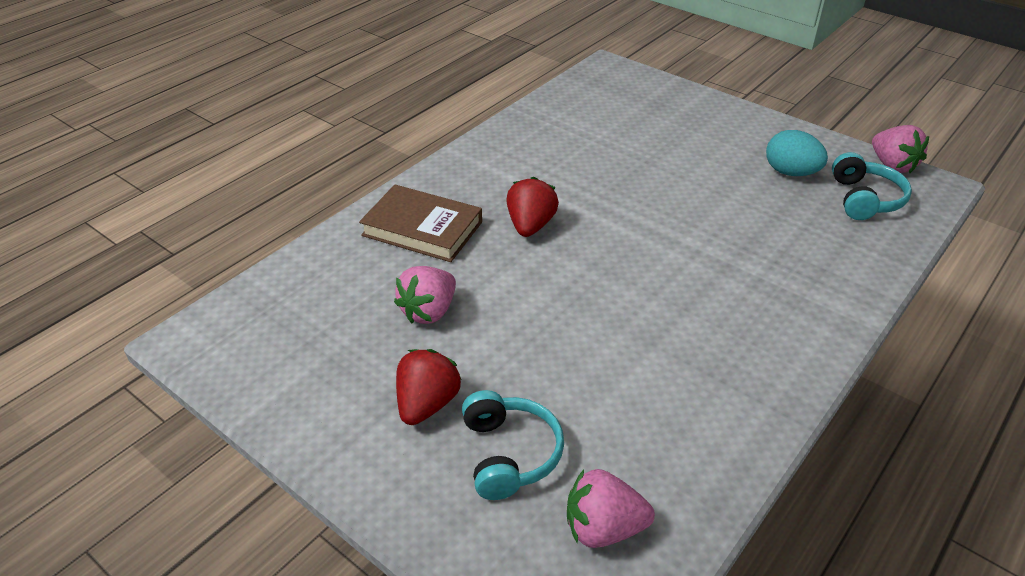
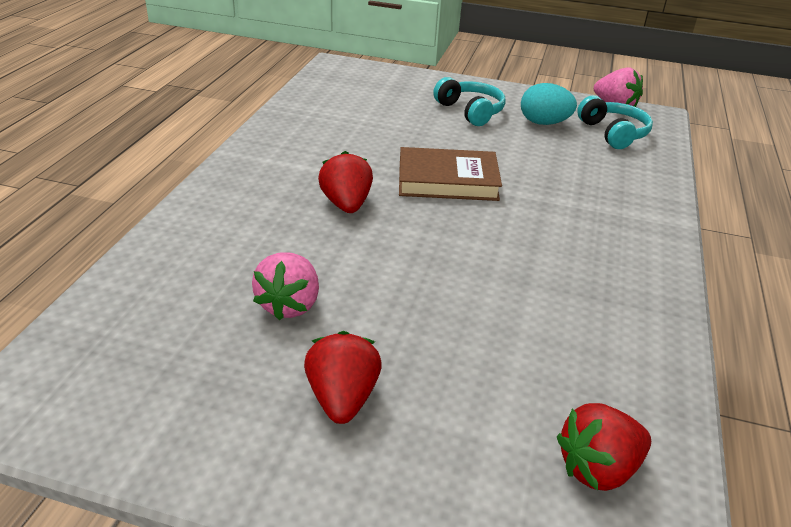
camera: 25 degrees left, 5 degrees down
brown book [359,185,482,262] -> brown book moved to [399,147,502,201]
turquoise headphones [462,390,564,500] -> turquoise headphones moved to [433,77,506,126]
pink strawberry [567,469,655,548] -> red strawberry [557,403,651,491]

